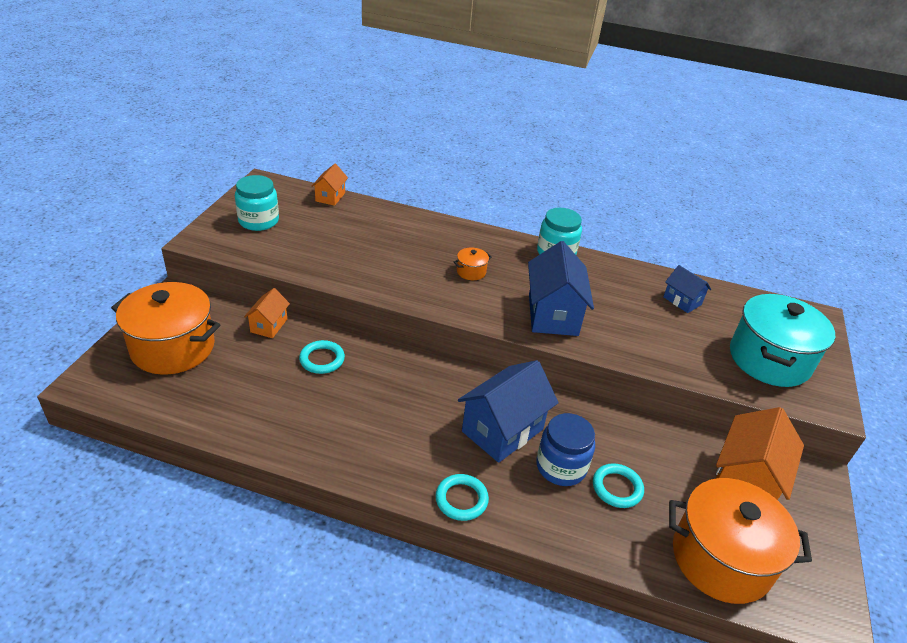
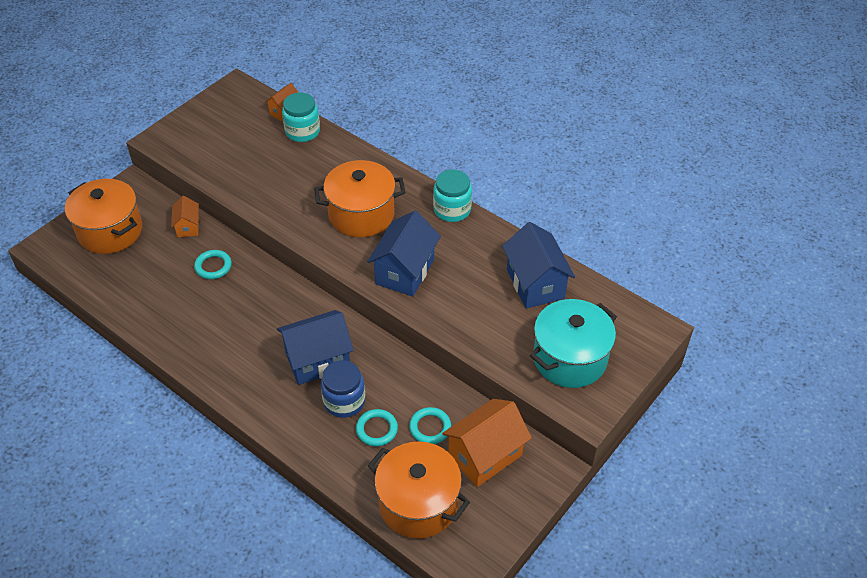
camera: 25 degrees right, 10 degrees up
turquoise jar [235,175,279,231] -> turquoise jar moved to [282,93,320,142]
orange house [244,288,290,338] -> orange house turned 45 degrees counterclockwise [171,196,199,237]
turquoise ring [435,474,489,521] -> turquoise ring moved to [409,407,451,444]
orange pot [454,247,492,280] -> orange pot [314,160,406,237], size x2.44
blue house [663,265,711,313] -> blue house [502,222,575,309], size x1.86

